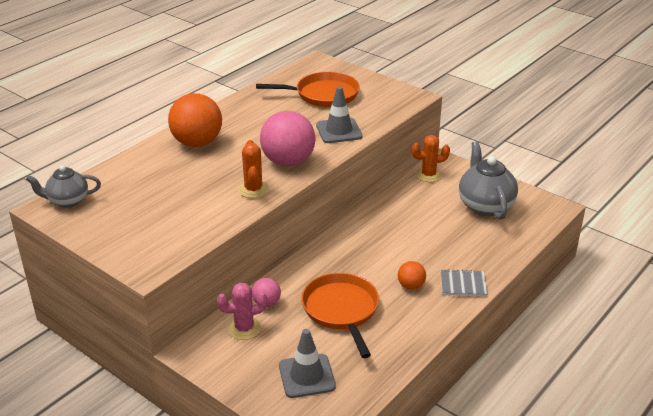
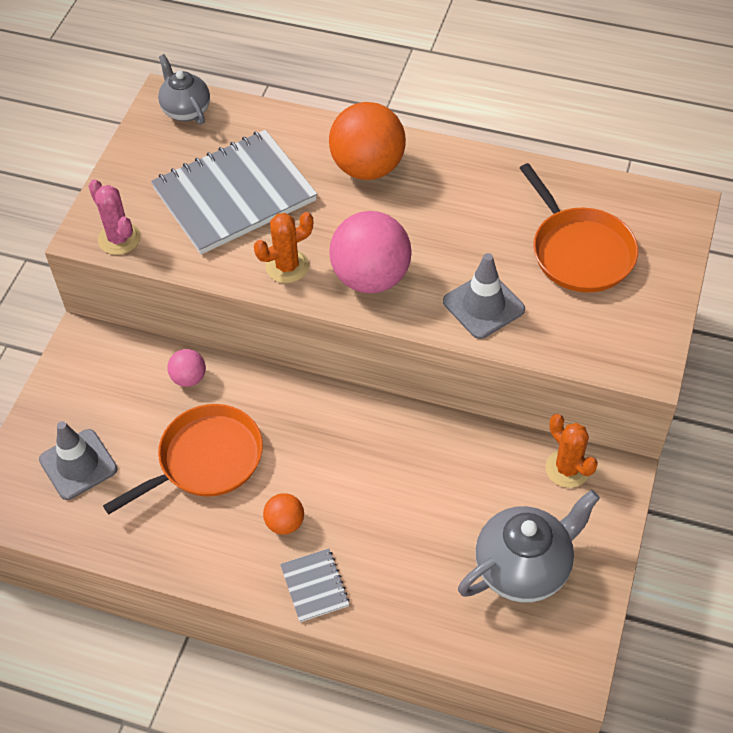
camera: 70 degrees right, 20 degrees up
pink cactus [217,283,267,340] -> pink cactus moved to [88,179,141,255]
none -> grey notebook [151,130,317,255]

